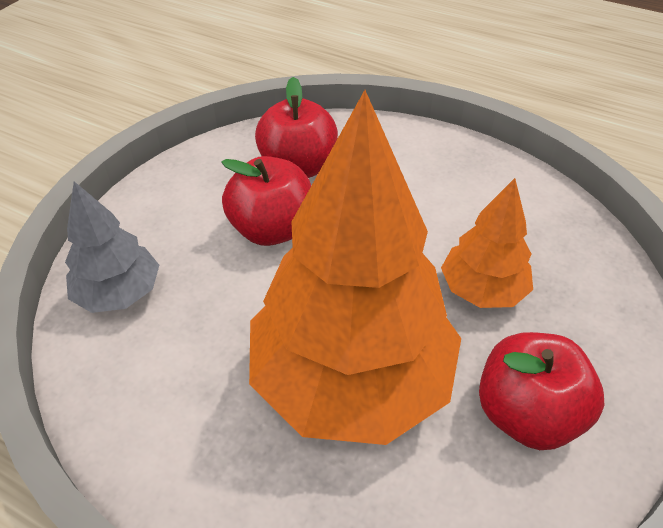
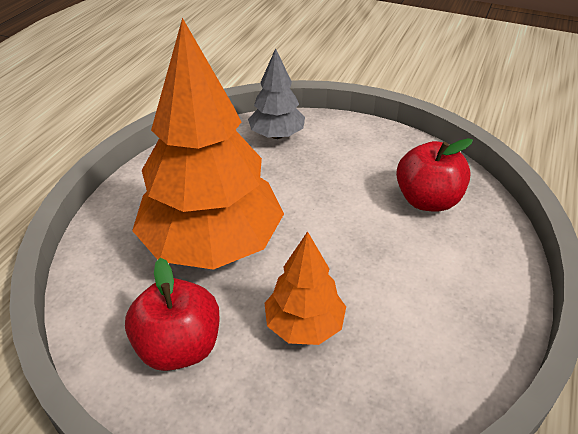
camera: 85 degrees right, 5 degrees down
red apple [221,156,311,246] -> none

